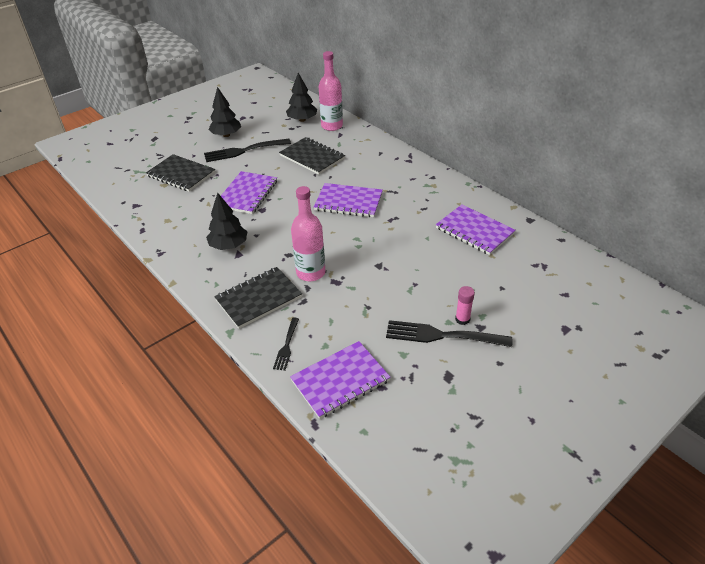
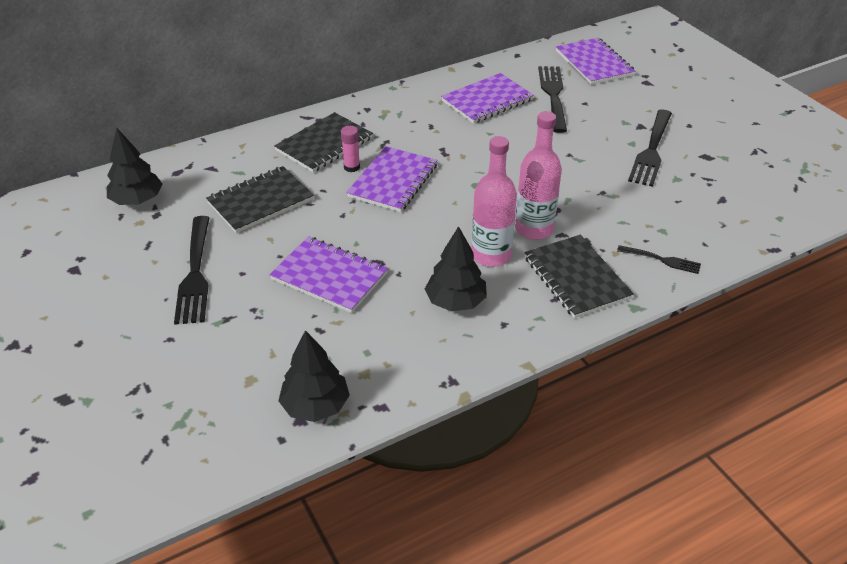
camera: 80 degrees left, 0 degrees up
black notebook [146,154,215,192] -> black notebook moved to [274,112,373,172]
black tree [208,87,241,137] -> black tree moved to [278,330,350,422]
purple notebook [290,341,391,419] -> purple notebook moved to [556,38,635,85]
pink bottle [319,51,343,131] -> pink bottle moved to [472,136,517,267]
pink glue stick [455,286,475,325] -> pink glue stick moved to [341,126,360,172]
none -> black fork [538,66,567,133]

